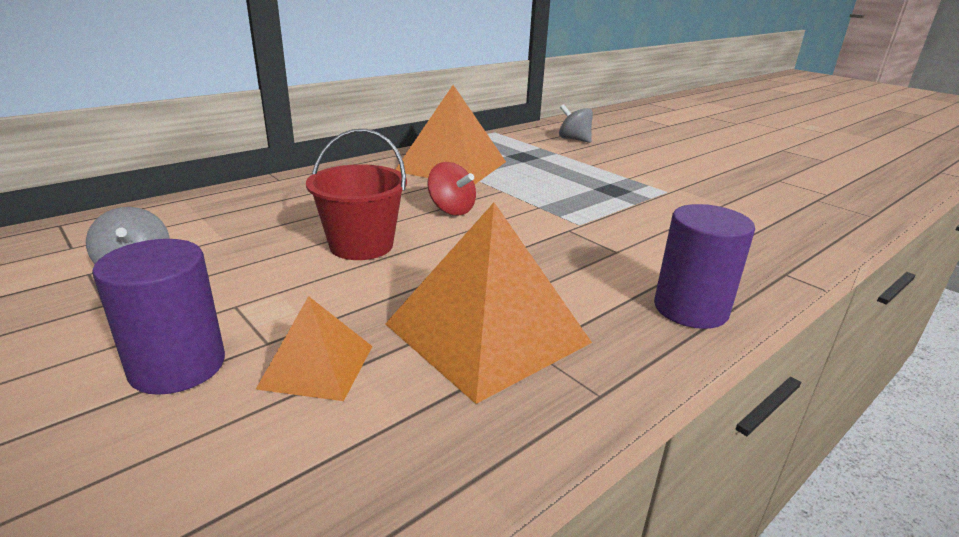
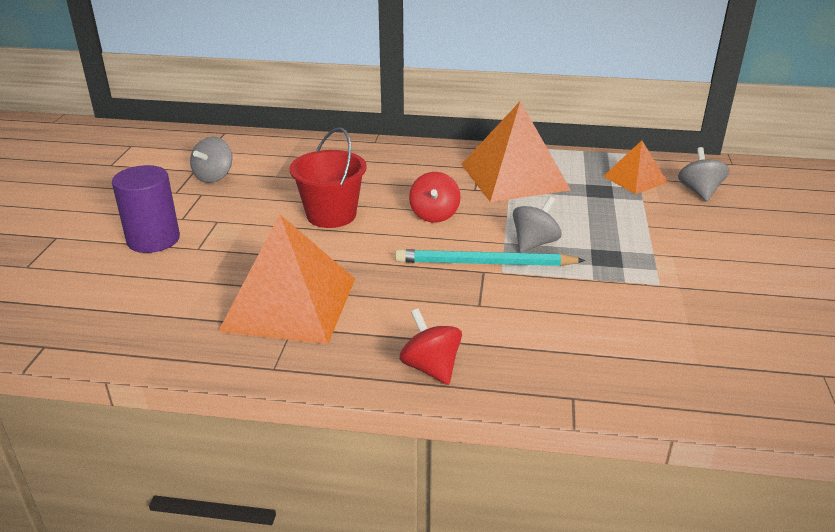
camera: 50 degrees right, 5 degrees up
orange pyramid [255,296,372,401] -> orange pyramid moved to [603,140,668,194]
purple cylinder [654,204,755,329] -> red spinning top [400,309,462,385]
none -> turquoise pencil [395,249,585,266]
none -> grey spinning top [513,196,562,252]

